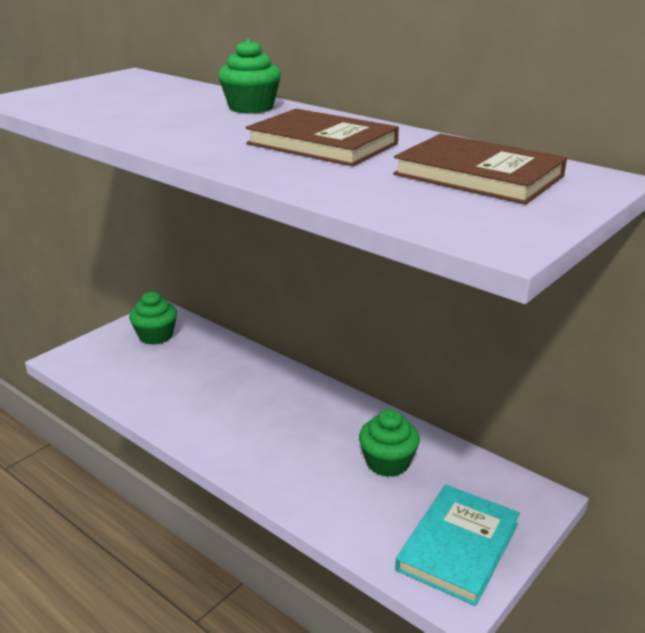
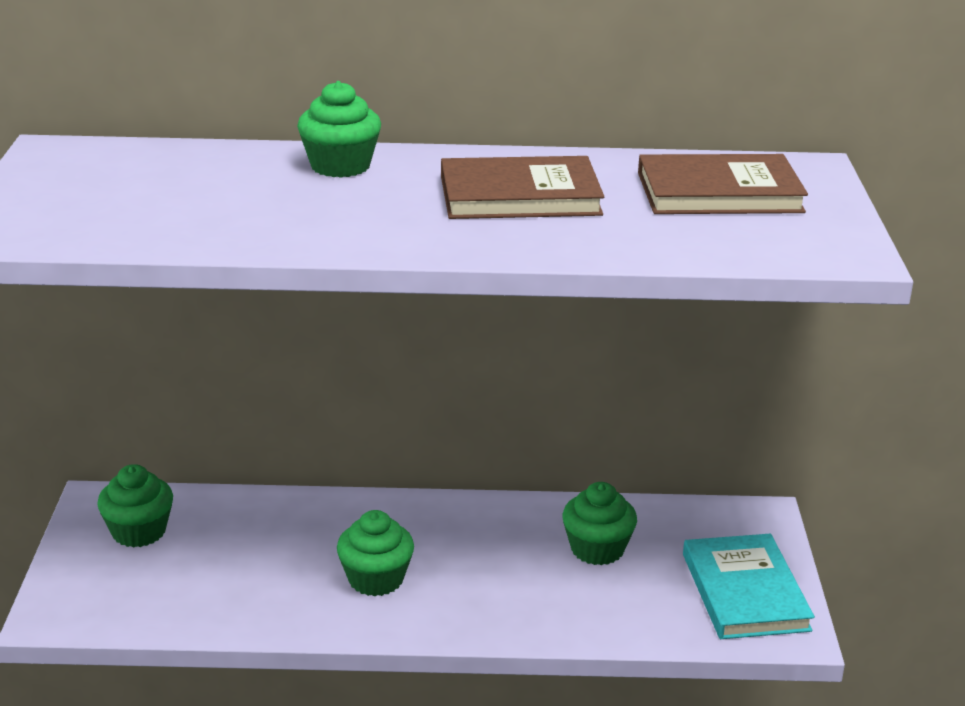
camera: 40 degrees left, 0 degrees up
none -> green cupcake [337,510,414,596]

